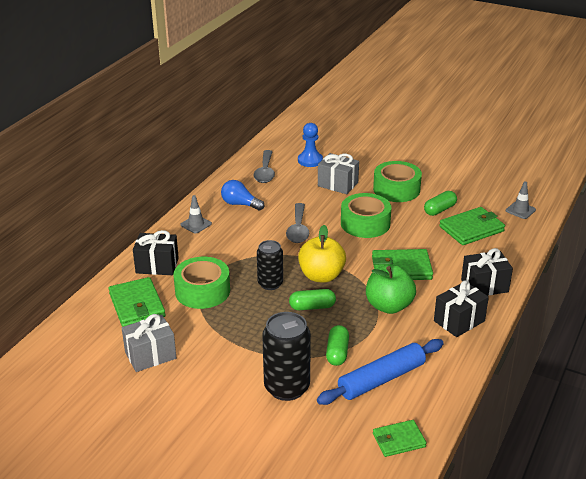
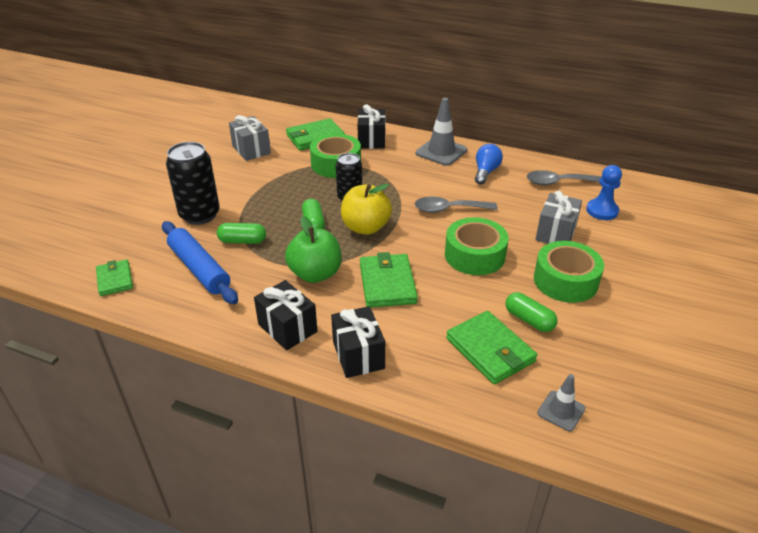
camera: 85 degrees right, 5 degrees up
grey traffic cone [180,195,212,233] -> grey traffic cone [416,98,467,166], size x1.73

